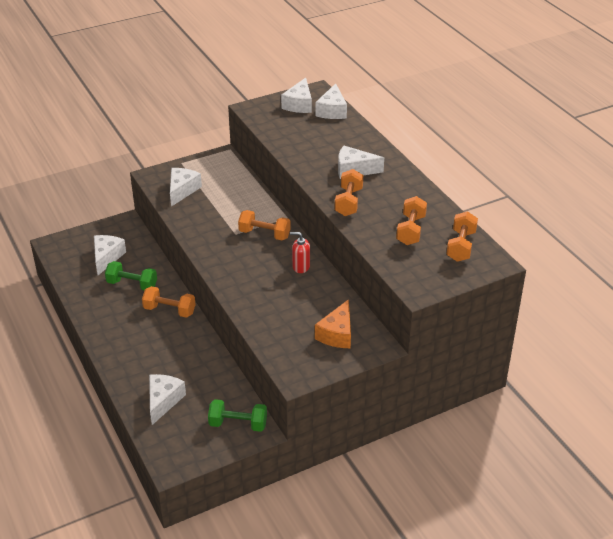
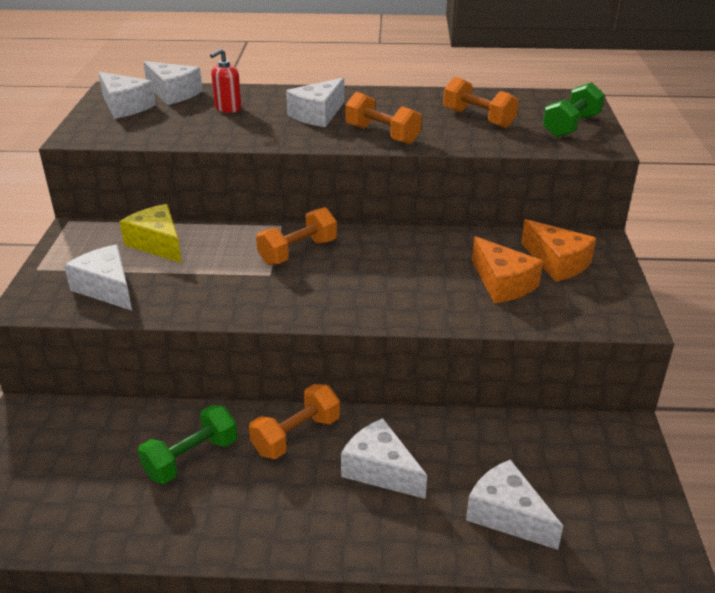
camera: 60 degrees left, 5 degrees down
white cheese [94,235,126,275] -> white cheese moved to [341,418,427,499]
green dumbbell [208,399,267,432] -> green dumbbell moved to [543,82,605,137]
red soap dispenser [290,232,310,273] -> red soap dispenser moved to [210,49,242,113]
orange dumbbell [446,211,478,262] -> none
none -> yellow cheese [120,204,182,263]
none -> orange cheese [472,236,543,303]

